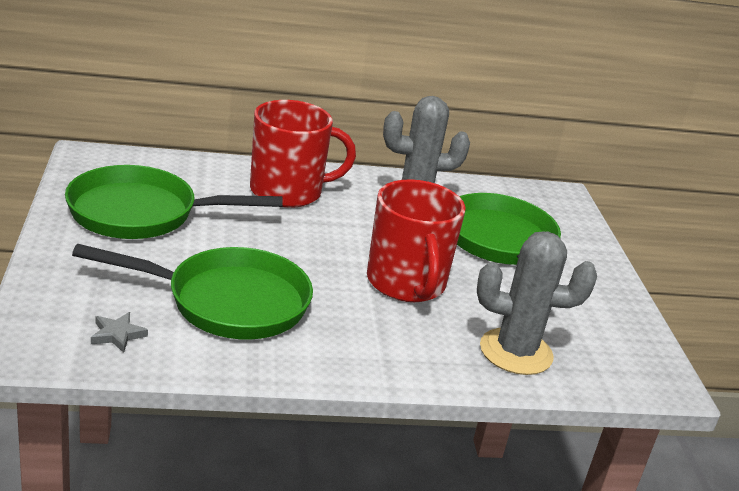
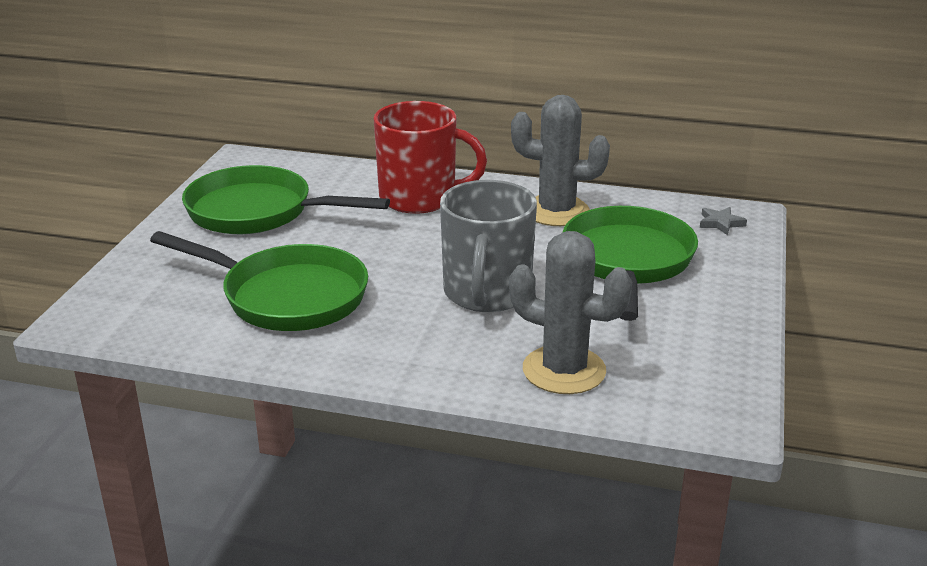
camera: 25 degrees right, 0 degrees up
grey star [91,312,148,353] -> grey star moved to [700,207,747,235]
red mug [367,179,466,302] -> grey mug [440,180,537,312]

